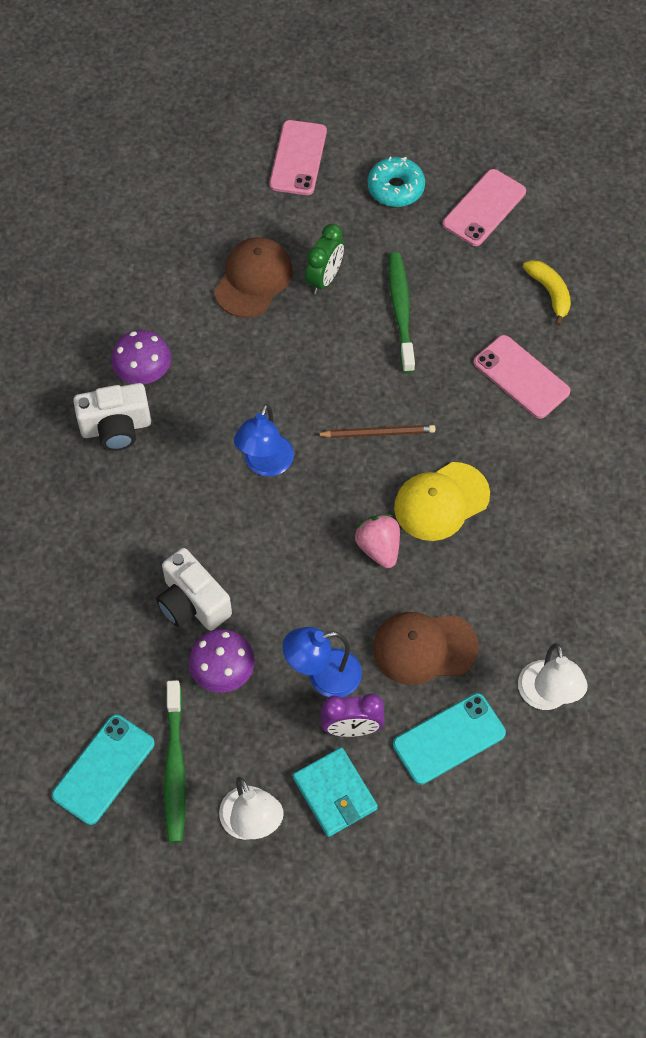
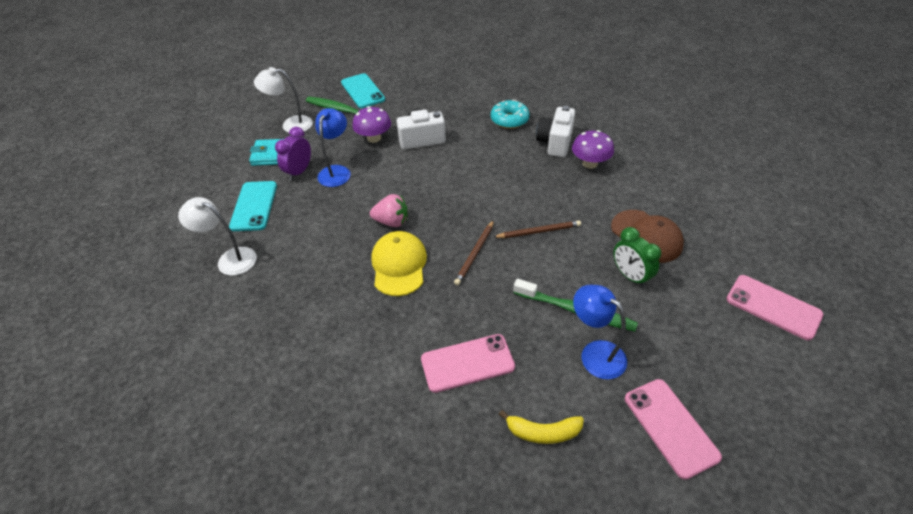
camera: 120 degrees right, 15 degrees down
blue lamp [234,404,294,476] -> blue lamp moved to [573,285,627,379]
turquoise donut [367,157,425,207] -> turquoise donut moved to [491,99,530,129]
brown cap [373,612,478,685] -> none
none -> brown pencil [494,221,581,238]

